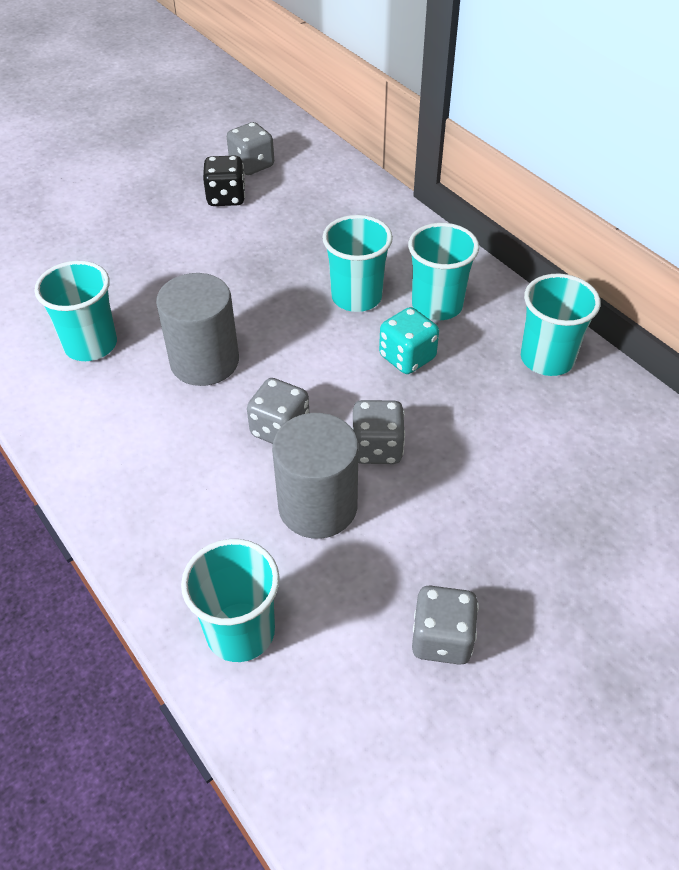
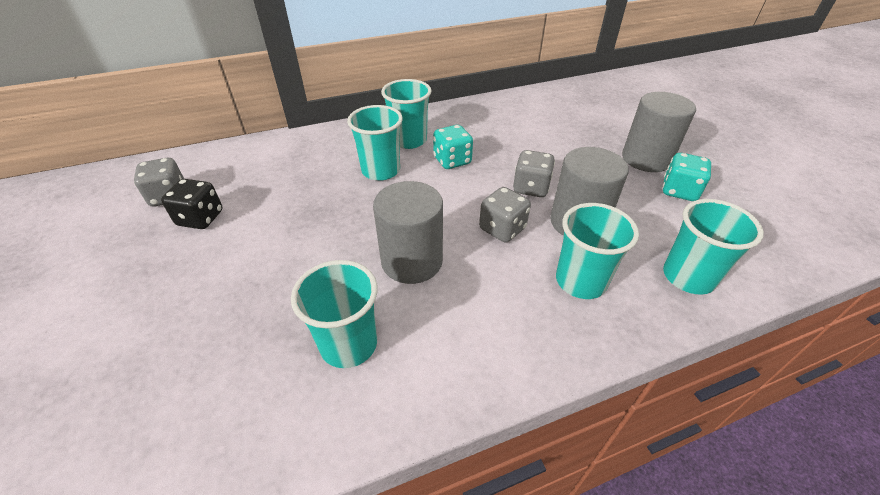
camera: 75 degrees left, 5 degrees down
grey dice [412,585,479,665] -> turquoise dice [662,153,711,201]
turquoise cup [521,274,601,376] -> turquoise cup moved to [556,203,639,299]
none -> grey cylinder [622,92,696,172]

